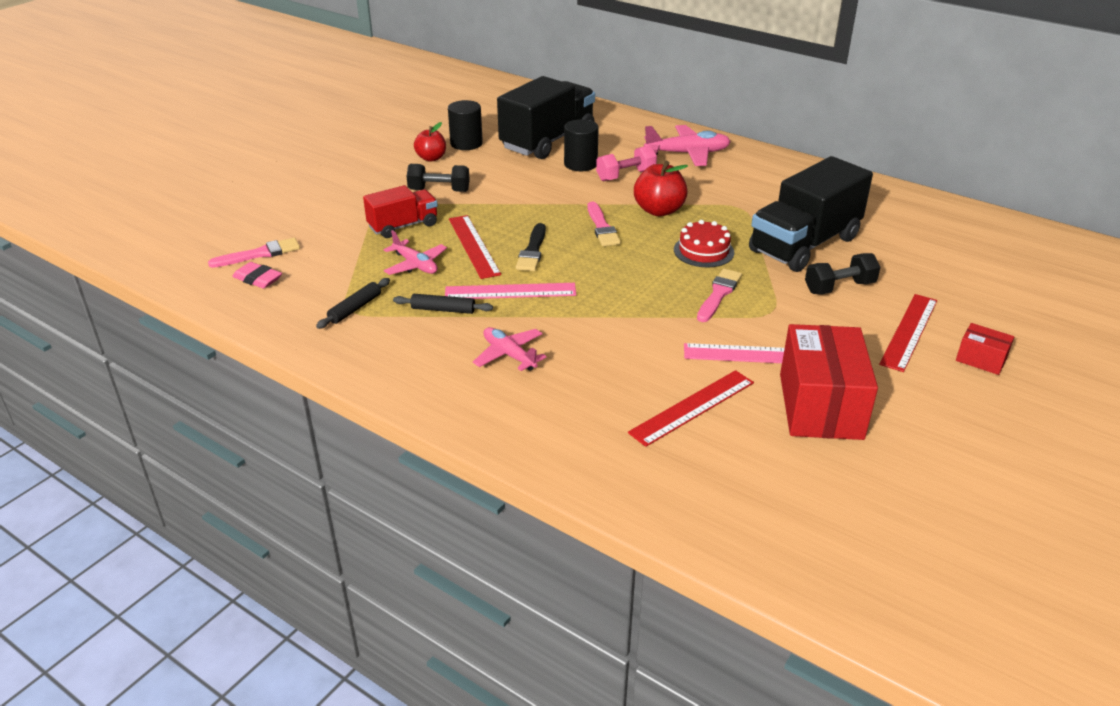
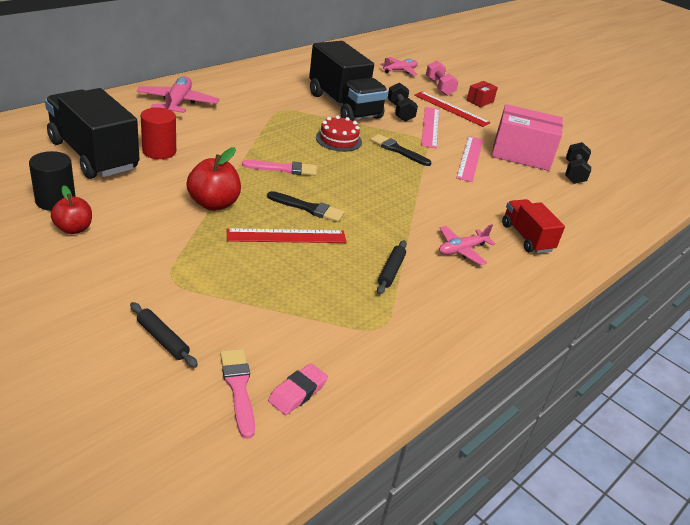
camera: 85 degrees left, 0 degrees up
black rolling pin [316,278,390,329] -> black rolling pin moved to [130,302,198,368]
red truck [363,185,438,238] -> red truck moved to [502,199,565,253]
pink plane [383,230,447,275] -> pink plane moved to [380,57,418,76]
black dumbbell [407,164,470,192] -> black dumbbell moved to [565,142,591,184]
pink ruler [445,283,576,299] -> pink ruler moved to [421,107,439,149]
black cylinder [564,119,599,171] -> red cylinder [141,108,176,159]
pink dumbbell [596,145,657,182] -> pink dumbbell moved to [426,61,458,96]
red ruler [628,370,754,447] -> none
red apple [634,161,688,216] -> red apple moved to [186,147,241,211]
pink brush [697,269,742,322] -> black brush [370,134,431,166]
red box [780,324,878,440] -> pink box [492,104,563,171]

